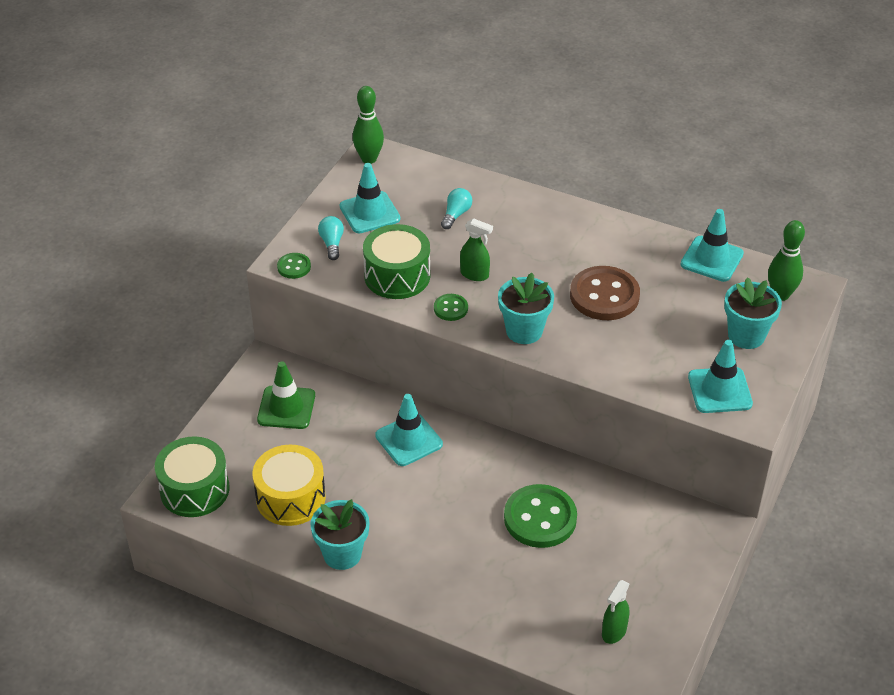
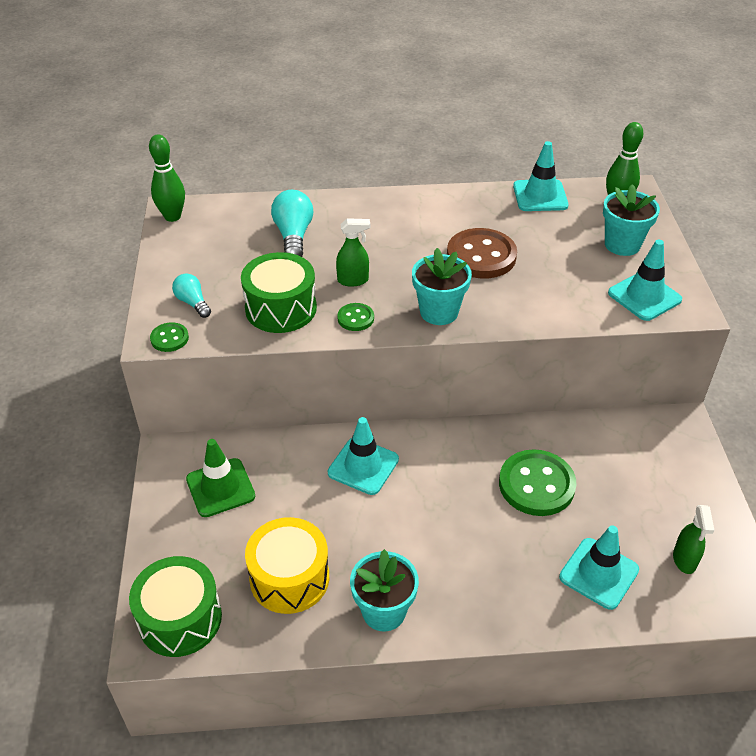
camera: 30 degrees left, 0 degrees up
turquoise traffic cone [340,163,401,233] -> turquoise traffic cone moved to [559,525,639,610]
turquoise light bulb [441,188,472,229] -> turquoise light bulb [271,190,313,257], size x1.62

